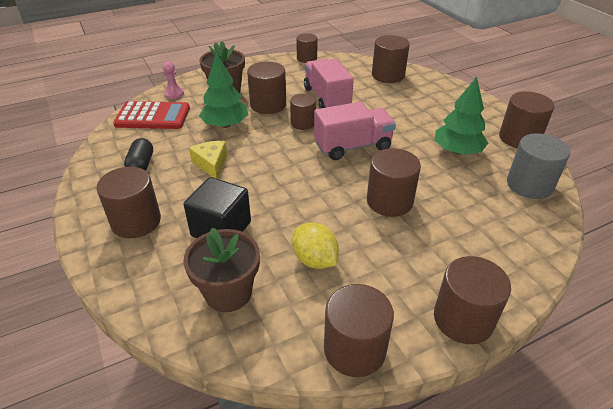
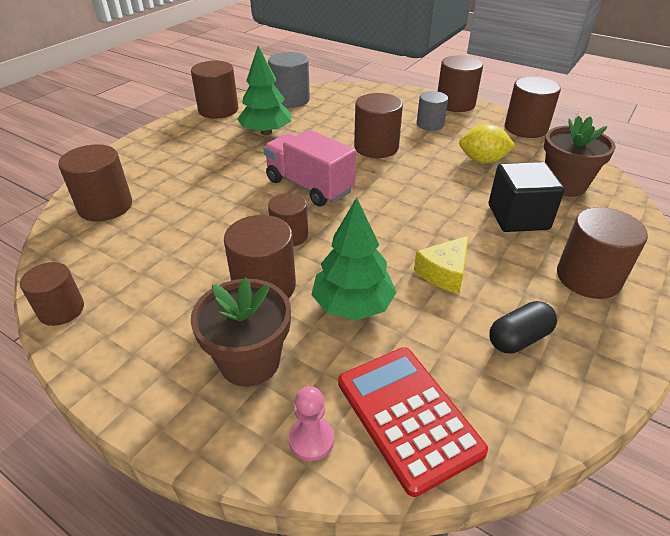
camera: 120 degrees left, 0 degrees up
yellow lemon [292,222,339,269] -> yellow lemon turned 75 degrees clockwise [459,124,515,163]
pink truck [304,58,354,108] -> none
none -> grey cylinder [417,91,448,131]

